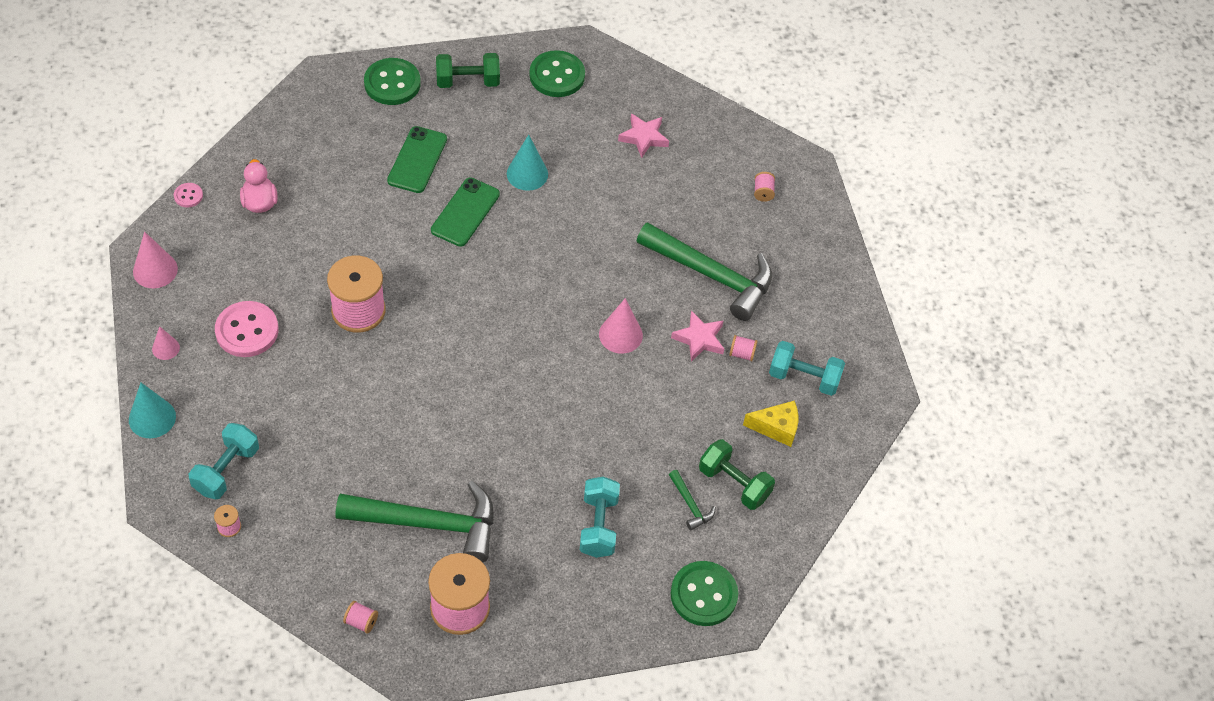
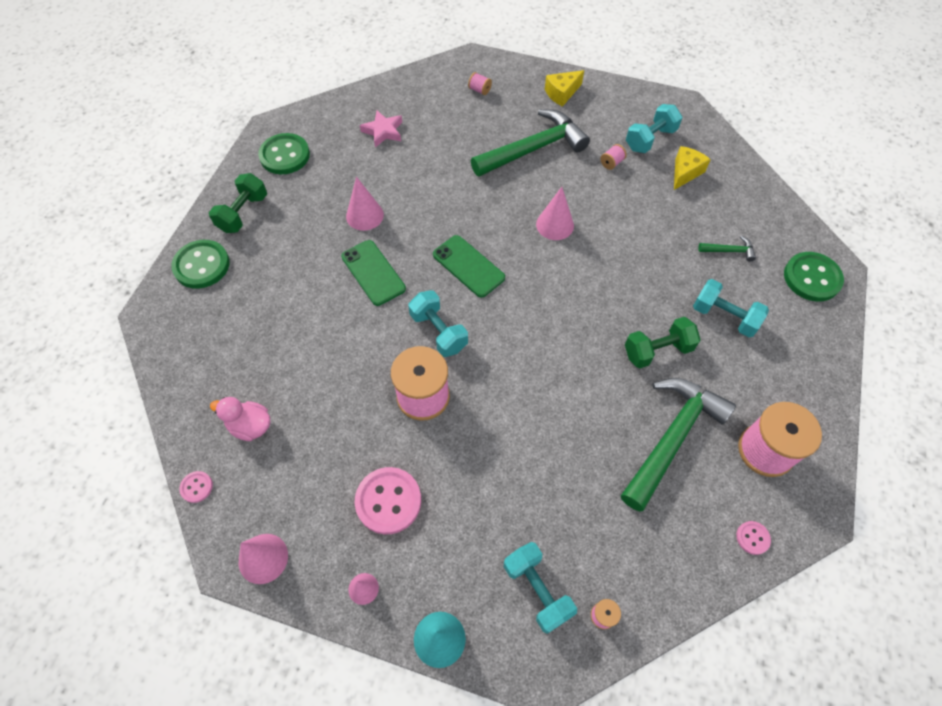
camera: 55 degrees left, 5 degrees up
pink spool [343,601,378,634] -> pink button [736,521,771,555]
green phone [387,126,447,193] -> green phone moved to [433,235,505,298]
turquoise cone [507,134,548,191] -> pink cone [346,177,384,231]
pink star [671,310,724,362] -> none
green dumbbell [699,439,775,510] -> green dumbbell moved to [625,317,700,369]
none -> turquoise dumbbell [408,290,468,357]
none -> yellow cheese [545,70,584,107]

